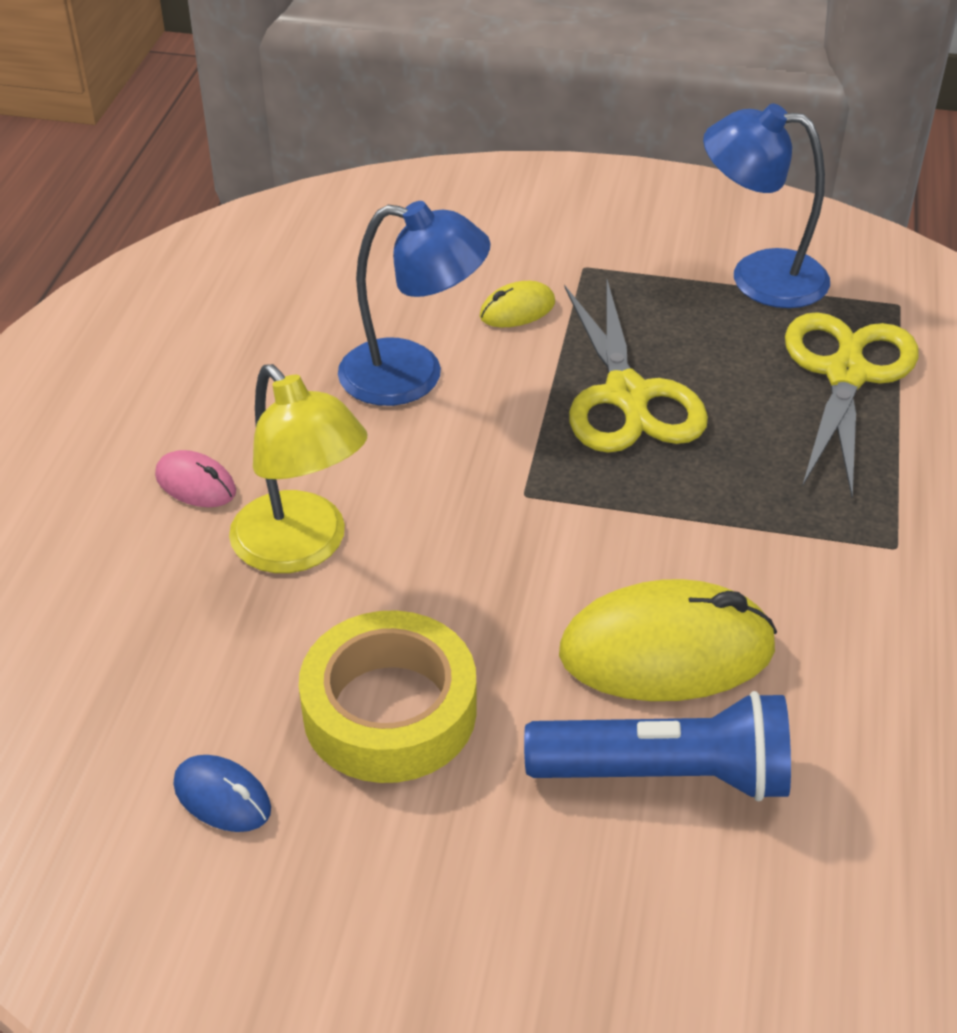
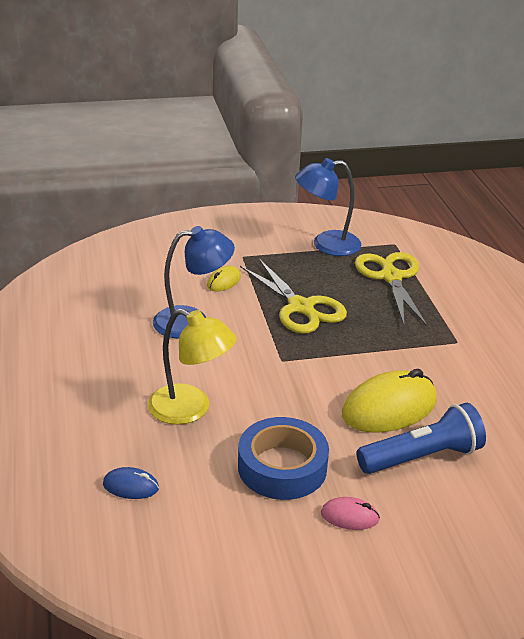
camera: 25 degrees left, 10 degrees down
pink mouse [155,450,236,507] -> pink mouse moved to [321,497,380,530]
blue mouse [174,755,271,832] -> blue mouse moved to [103,467,159,499]
yellow tape [299,610,476,783] -> blue tape [238,417,329,500]

